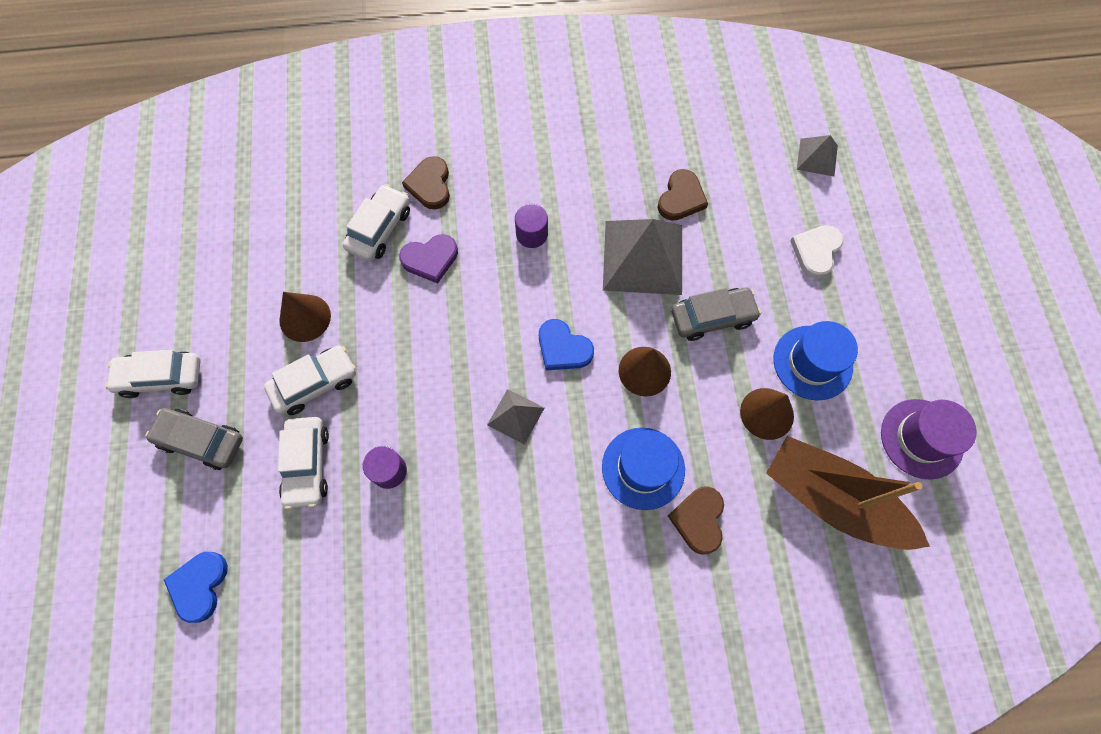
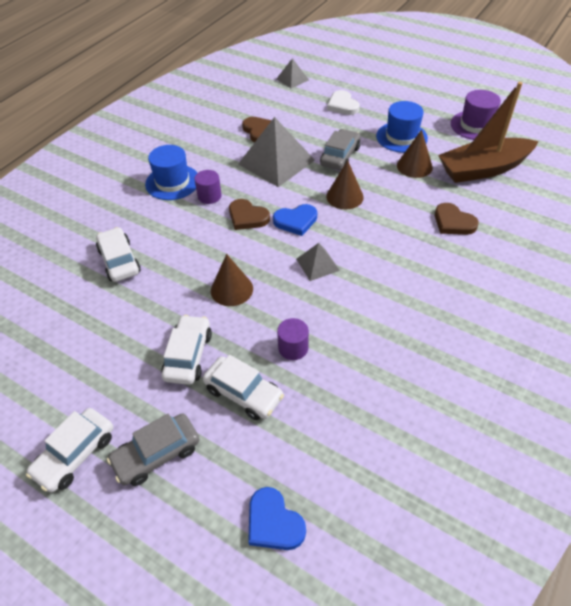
camera: 50 degrees left, 20 degrees down
brown cone [279,292,331,342] -> brown cone moved to [211,254,253,306]
purple heart [399,234,458,283] -> none
brown heart [402,156,450,209] -> brown heart moved to [229,199,270,230]
blue hat [602,427,685,510] -> blue hat moved to [145,145,197,200]

